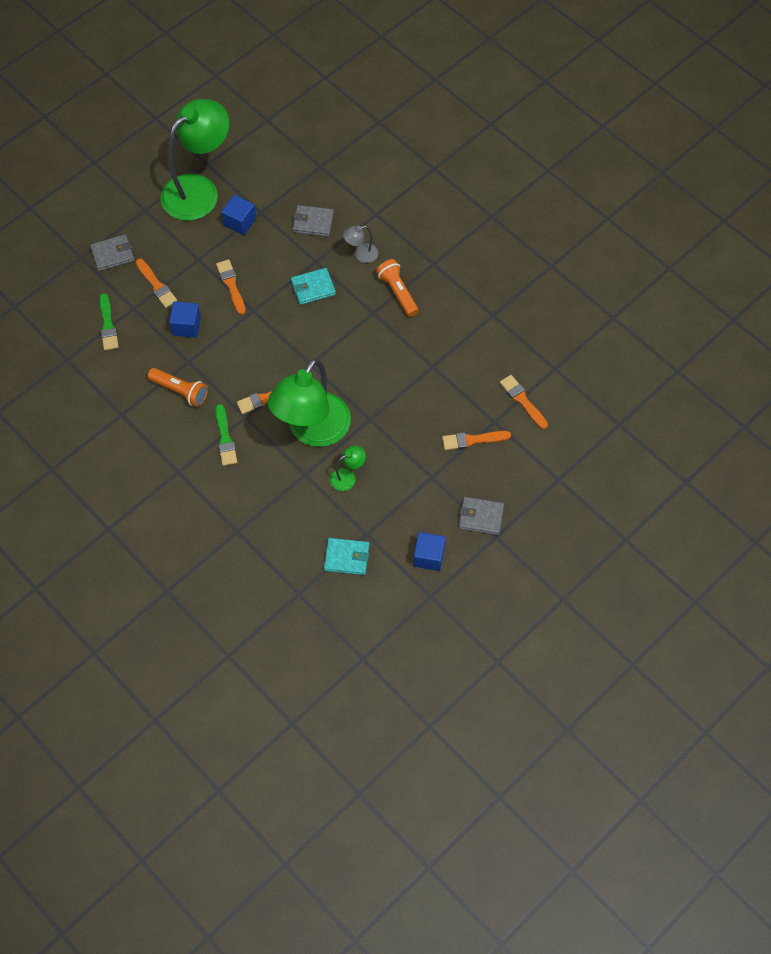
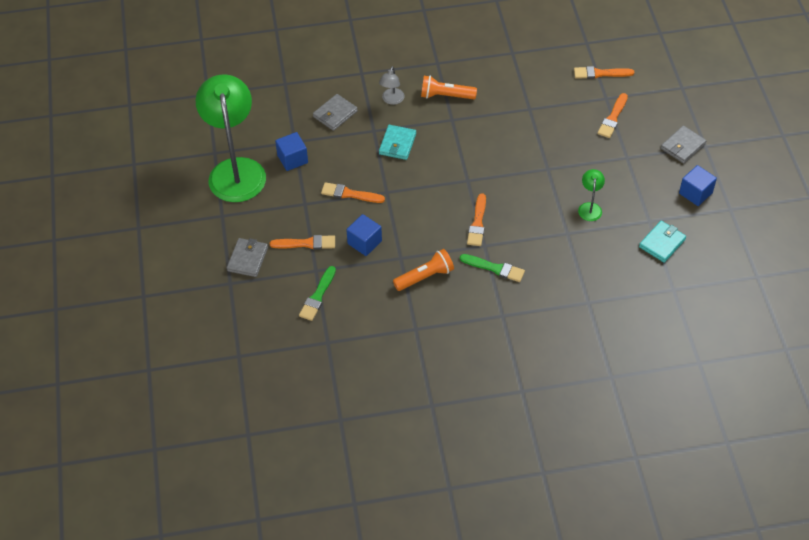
camera: 55 degrees left, 10 degrees down
green brush [100,293,119,350] -> green brush turned 90 degrees clockwise [299,266,336,321]
green lamp [268,359,351,447] -> none

